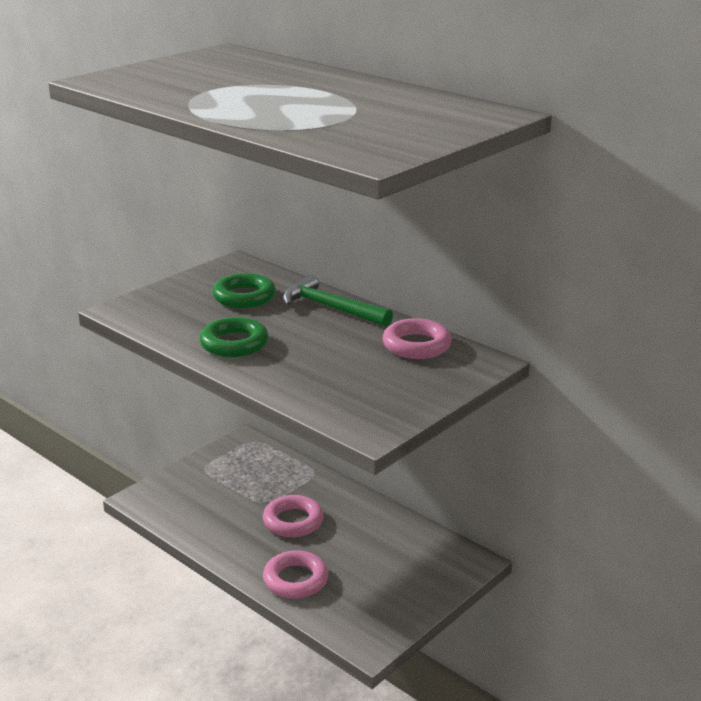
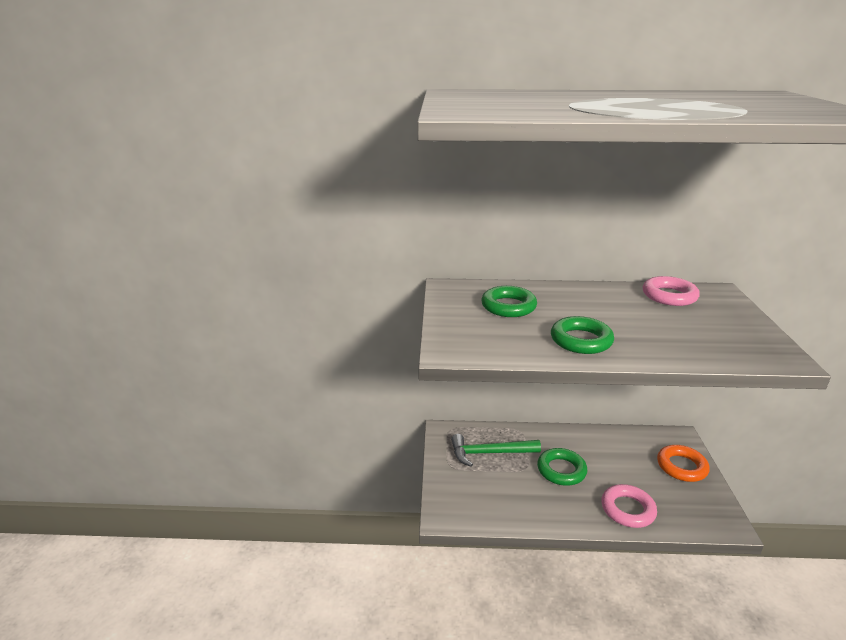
camera: 40 degrees left, 0 degrees up
pink ring [263,495,324,537] -> green ring [537,448,587,486]
green hammer [283,275,393,327] -> green hammer moved to [451,434,541,467]
none -> orange ring [657,445,710,482]

